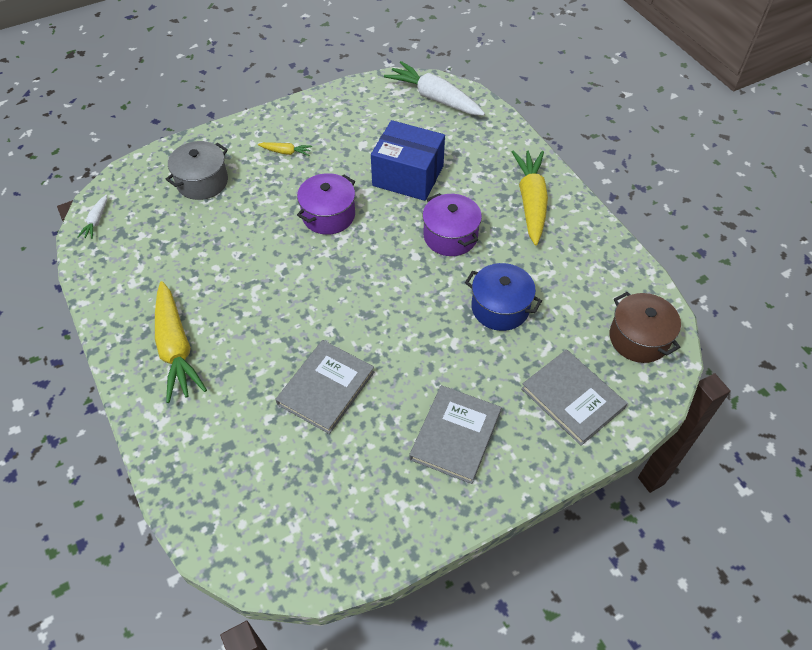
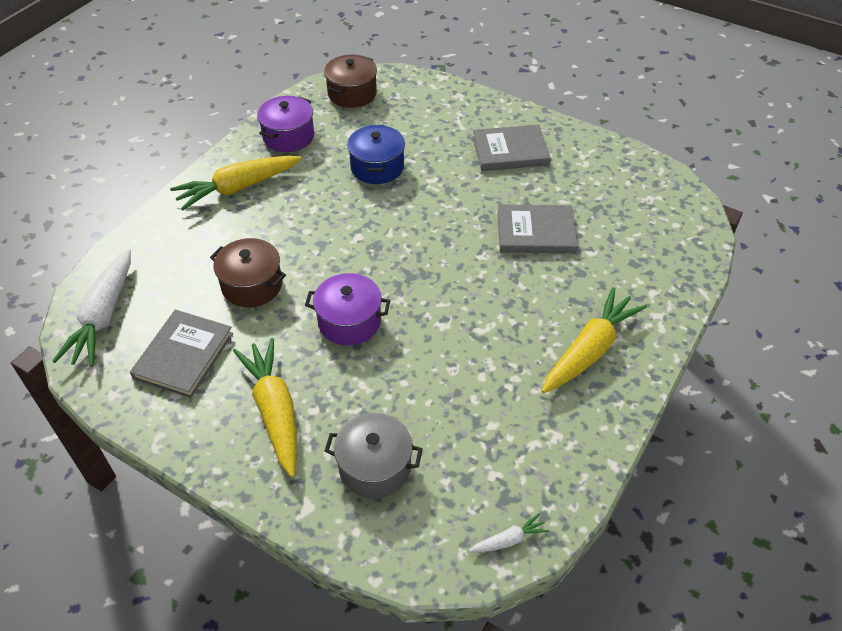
camera: 120 degrees left, 5 degrees down
yellow carrot [258,142,312,156] -> yellow carrot [233,338,297,477], size x2.19
blue box [371,120,445,201] -> brown pot [210,238,286,307]
purple pot [422,193,482,256] -> purple pot moved to [257,96,314,152]
grey book [521,349,627,446] -> grey book moved to [130,310,233,398]

